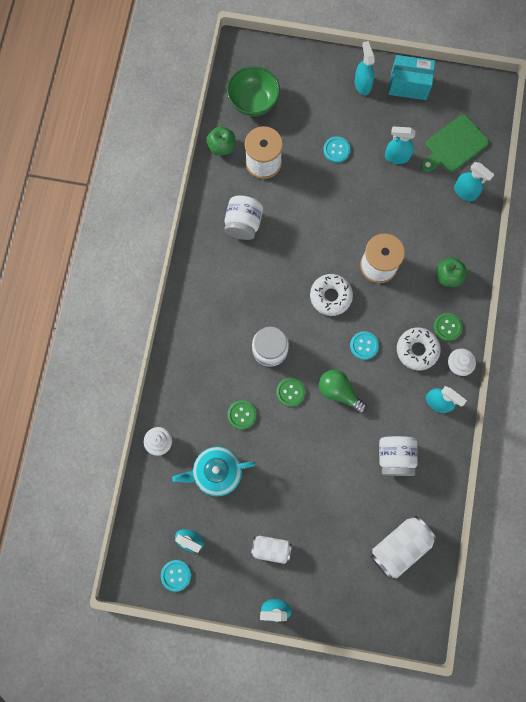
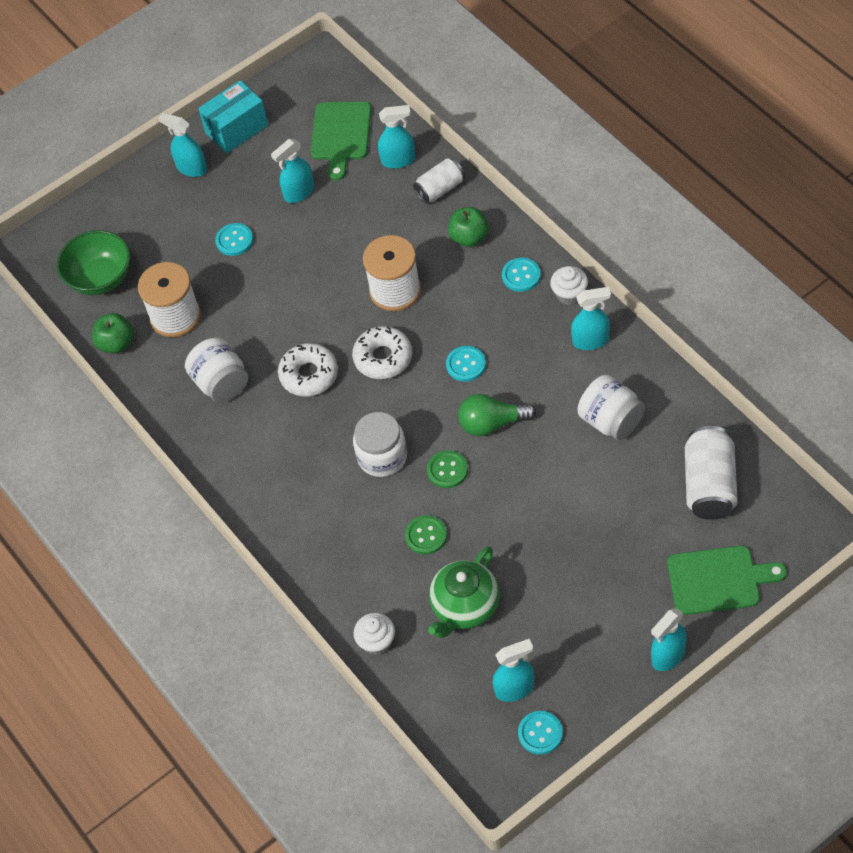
camera: 40 degrees left, 20 degrees down
turquoise teapot [172,447,255,496] -> green teapot [428,546,500,638]
white can [251,536,292,564] -> white can moved to [413,158,464,203]
white donut [397,328,441,370] -> white donut moved to [278,343,338,396]
green button [433,313,462,341] -> turquoise button [502,258,541,292]
none -> green cutting board [667,546,787,615]

